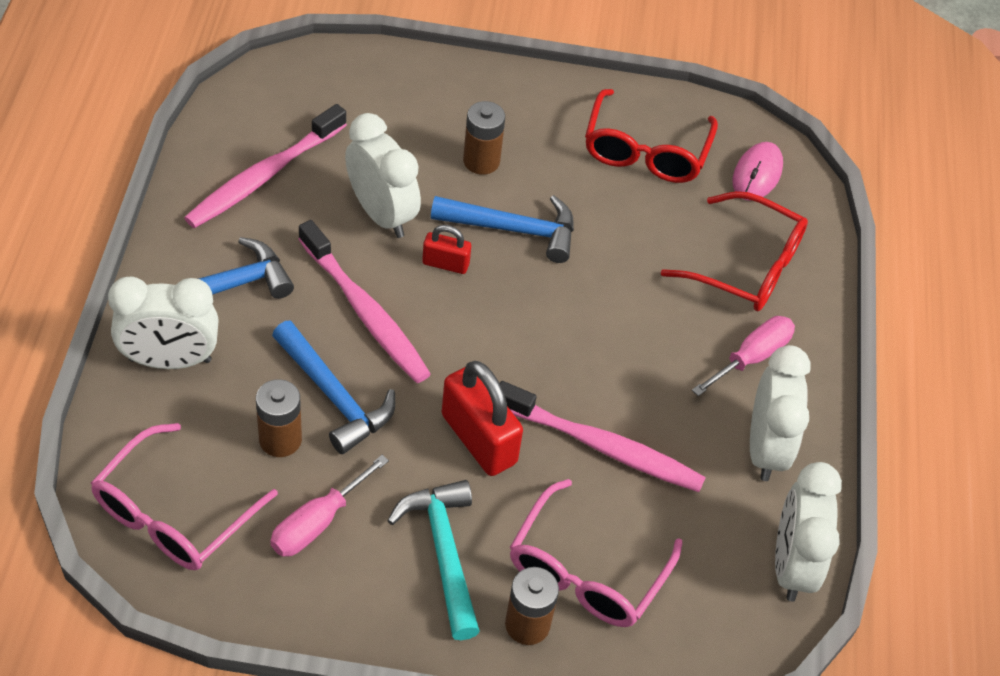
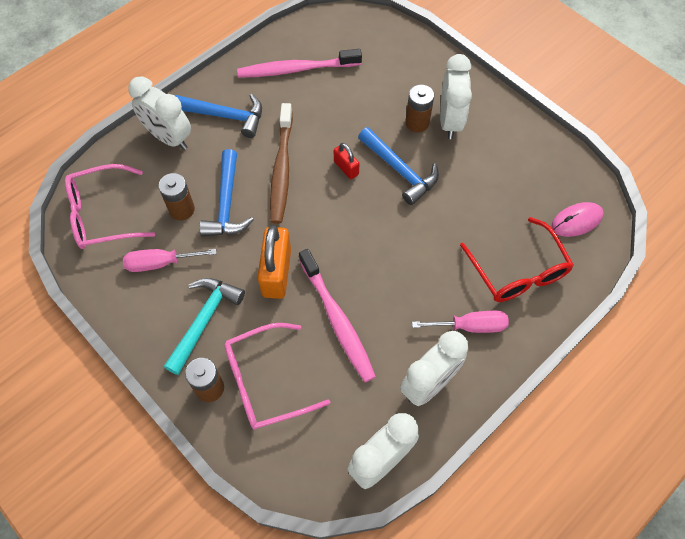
camera: 45 degrees right, 10 degrees up
pink toothbrush [298,220,431,383] -> brown toothbrush [270,103,293,224]
white clock [345,113,421,238] -> white clock moved to [440,54,472,139]
red padlock [442,361,523,476] -> orange padlock [257,226,291,299]
red glasses [585,89,718,183] -> none

